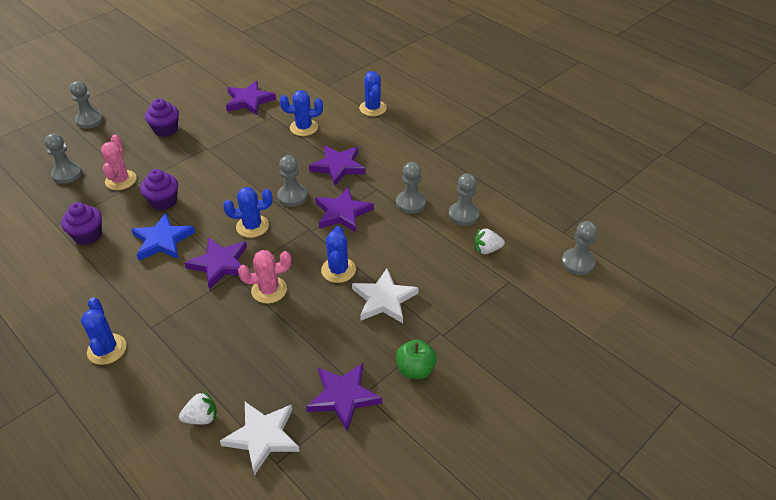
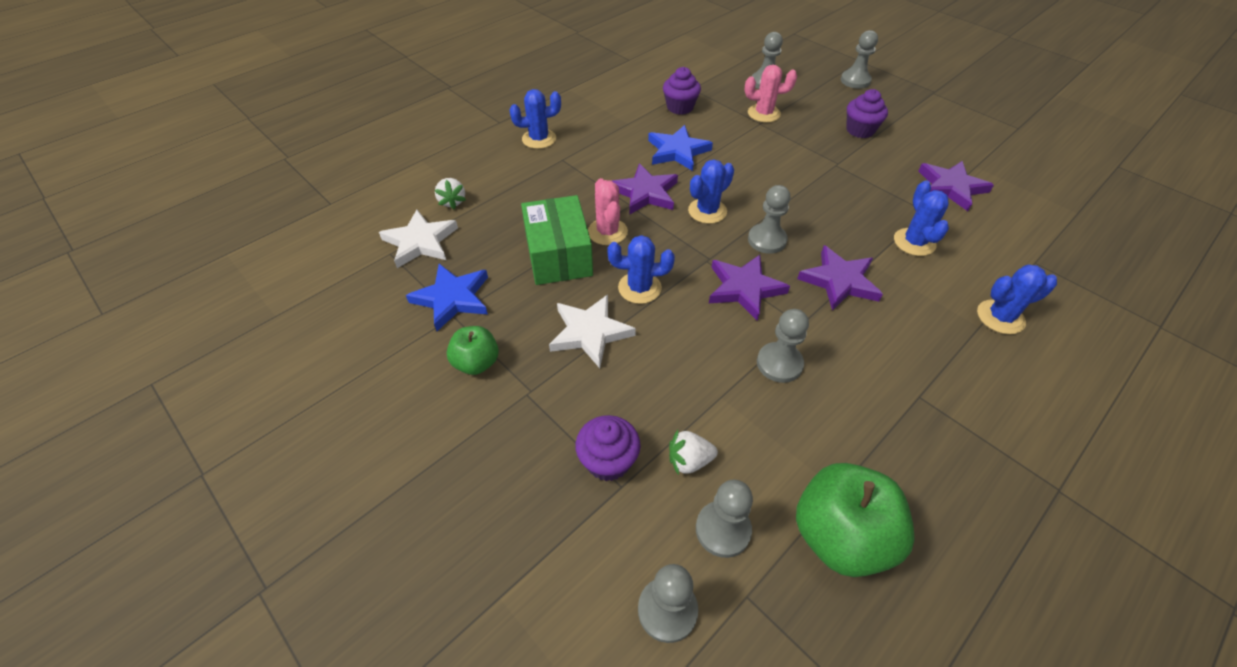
camera: 90 degrees right, 5 degrees up
purple cupcake [140,169,178,210] -> purple cupcake moved to [575,415,641,481]
blue cactus [223,187,273,238] -> blue cactus turned 60 degrees clockwise [688,160,734,224]
purple star [306,363,382,431] -> blue star [406,264,488,331]
grey pawn [449,173,479,226] -> grey pawn moved to [696,480,753,558]
white strawberry [475,228,505,254] -> white strawberry turned 90 degrees counterclockwise [669,430,718,475]
none -> green box [521,195,593,285]
none -> green apple [796,463,915,577]

